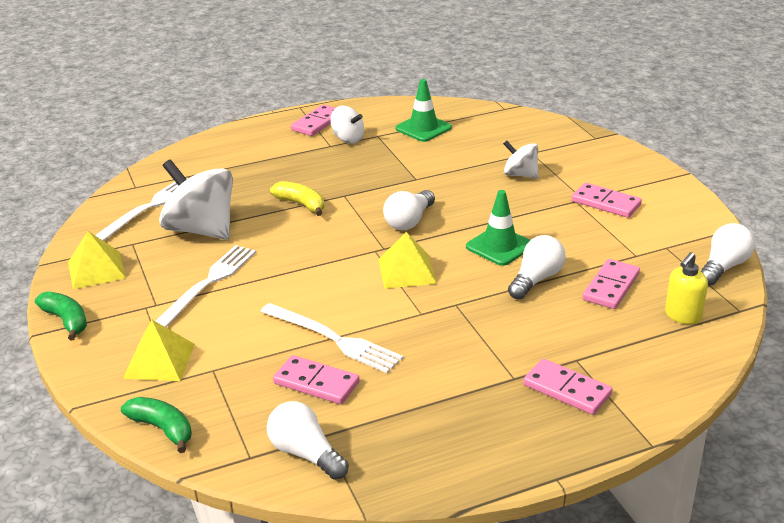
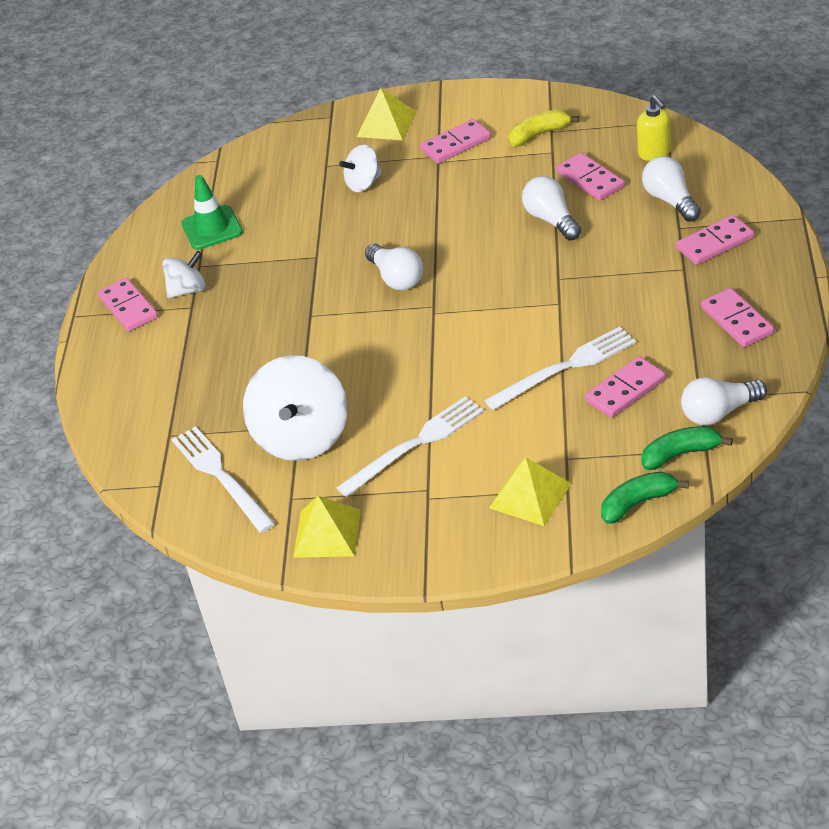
camera: 60 degrees left, 10 degrees up
green banana [35,291,87,340] -> green banana moved to [641,426,733,470]
white fork [156,245,256,327] -> white fork turned 90 degrees clockwise [336,396,484,497]
white spinning top [159,159,233,240] -> white spinning top turned 60 degrees counterclockwise [243,355,347,461]
yellow banana [270,181,324,216] -> yellow banana moved to [508,110,579,147]
yellow pyramid [378,232,437,289] -> yellow pyramid moved to [357,88,416,140]
green traffic cone [466,190,530,266] -> none
white light bulb [701,223,755,286] -> white light bulb moved to [642,156,701,222]
none -> pink domino [701,288,774,347]

